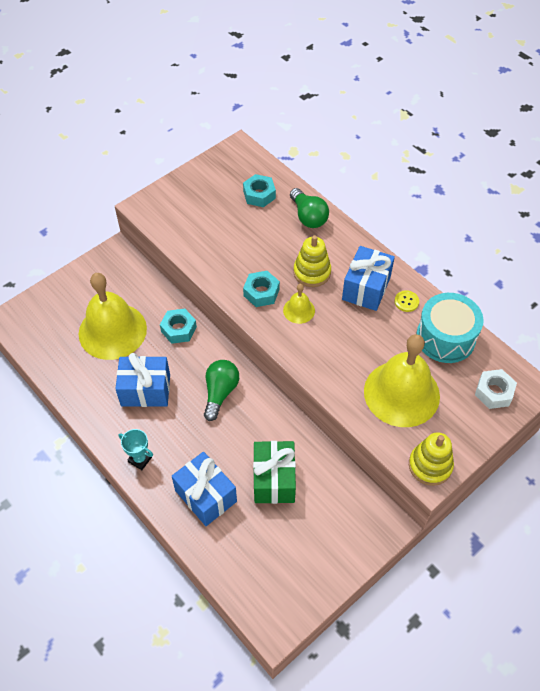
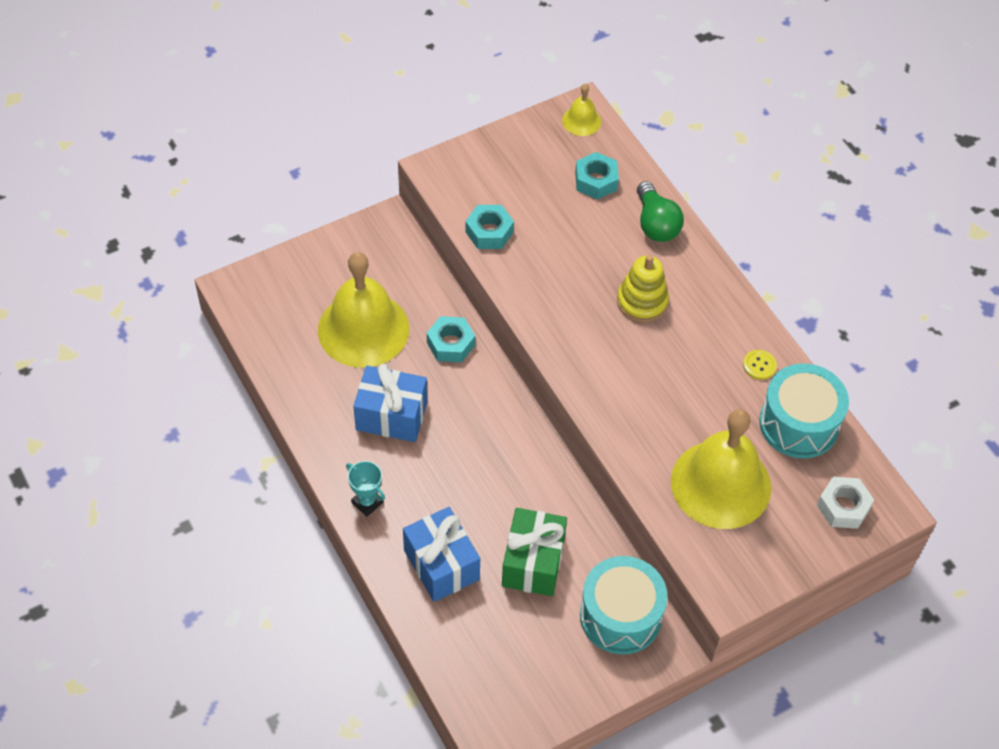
camera: 10 degrees right, 0 degrees up
green light bulb [204,360,239,421] -> none
turquoise nut [243,271,280,307] -> turquoise nut moved to [465,205,514,249]
yellow bell [283,284,315,324] -> yellow bell moved to [562,84,601,136]
blue gift [342,246,395,311] -> none
yellow stacking toy [409,432,454,486] -> none
none -> turquoise drum [580,556,668,654]

